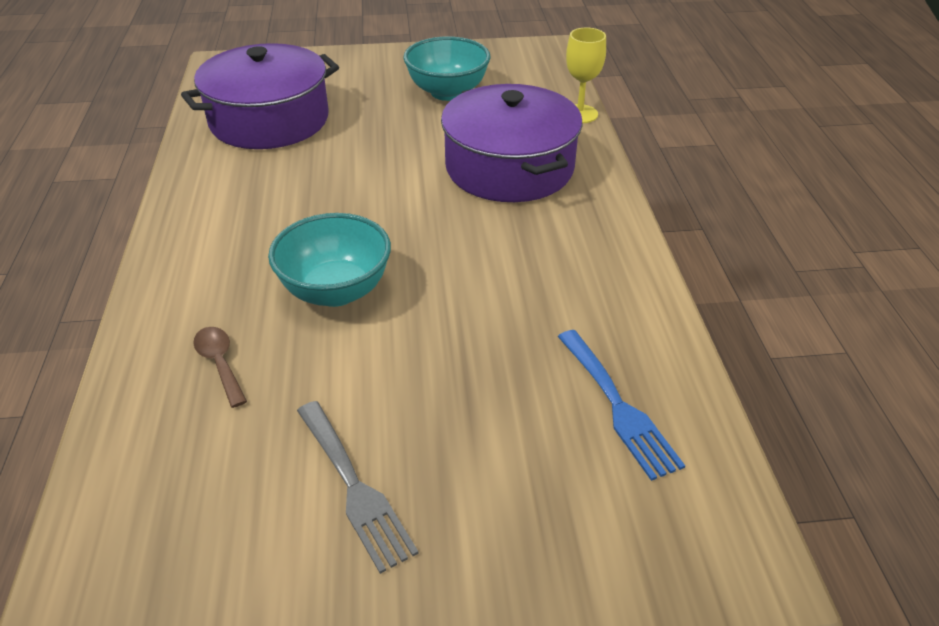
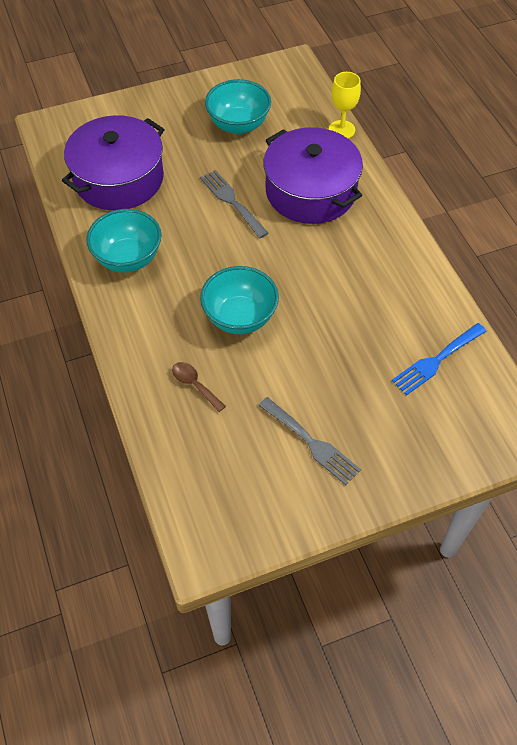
camera: 15 degrees left, 15 degrees up
blue fork [558,330,685,481] -> blue fork turned 90 degrees clockwise [392,323,486,395]
none -> turquoise bowl [86,209,161,272]
none -> grey fork [200,170,268,238]

